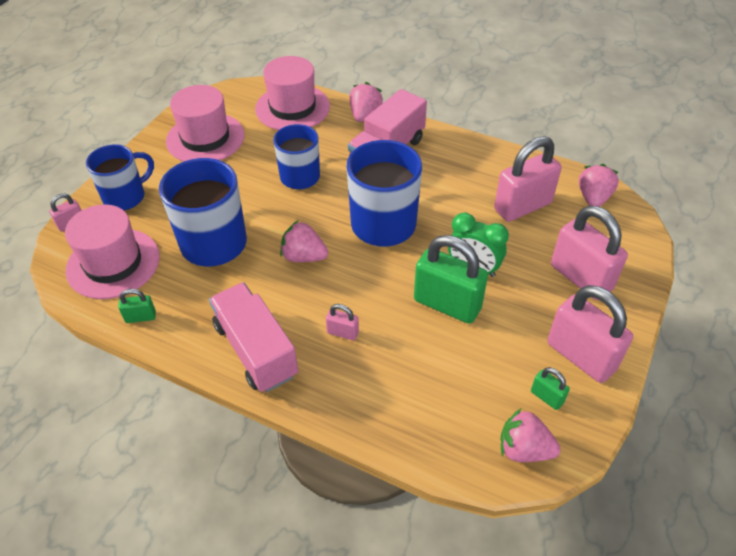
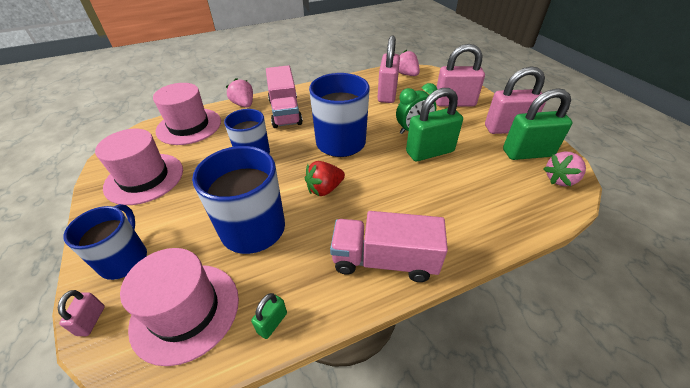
camera: 50 degrees left, 5 degrees down
pink strawberry [280,221,328,262] -> red strawberry [305,161,345,196]
pink padlock [326,304,359,341] -> none
green padlock [531,367,570,410] -> green padlock [503,88,573,160], size x2.20

